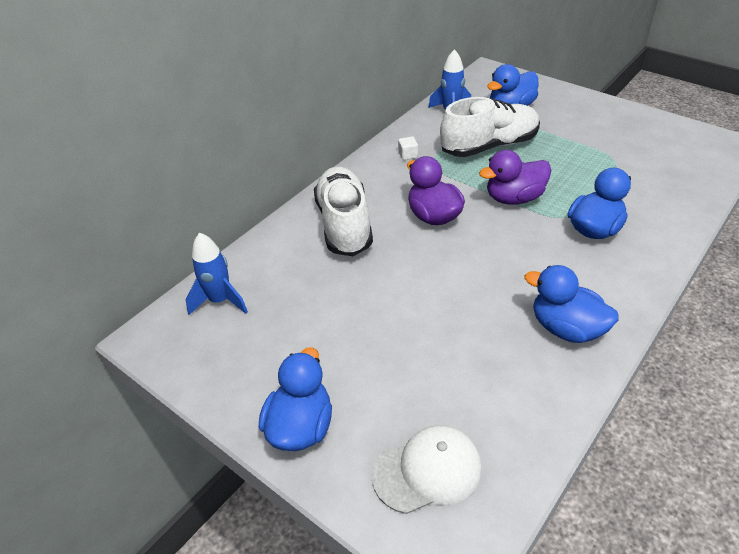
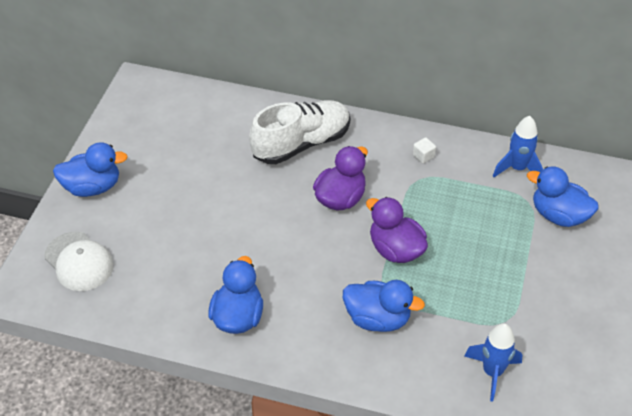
camera: 65 degrees right, 5 degrees up
blue rocket [186,233,248,315] -> blue rocket moved to [464,323,522,402]
white shoe [440,97,540,157] -> none

